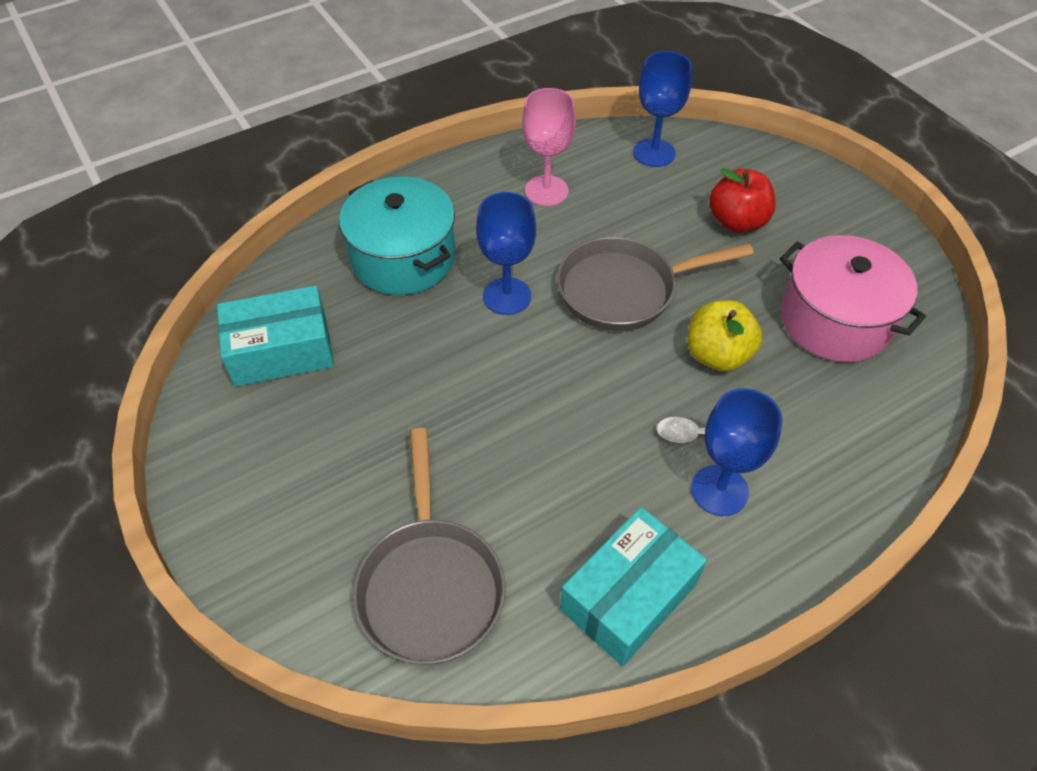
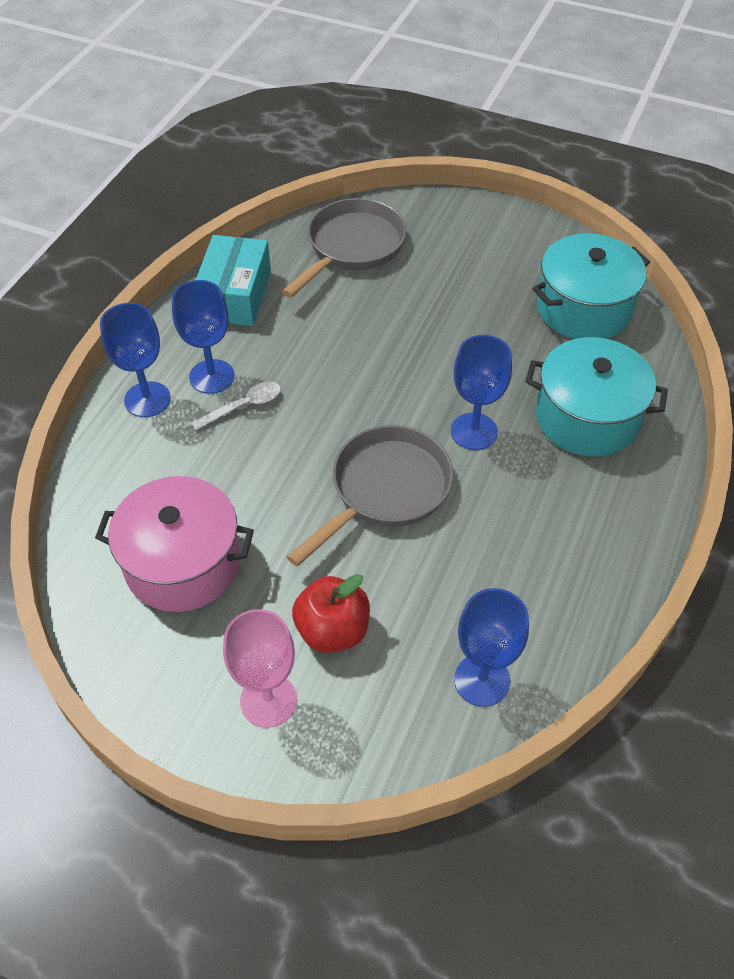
camera: 145 degrees right, 0 degrees up
turquoise box [217,285,334,387] -> turquoise pot [533,233,650,339]
grey pan [353,428,505,665] -> grey pan turned 75 degrees clockwise [282,198,406,298]
pink goblet [522,88,576,206] -> pink goblet moved to [223,609,297,728]
yellow apple [687,300,762,372] -> none
none -> blue goblet [100,303,171,417]

